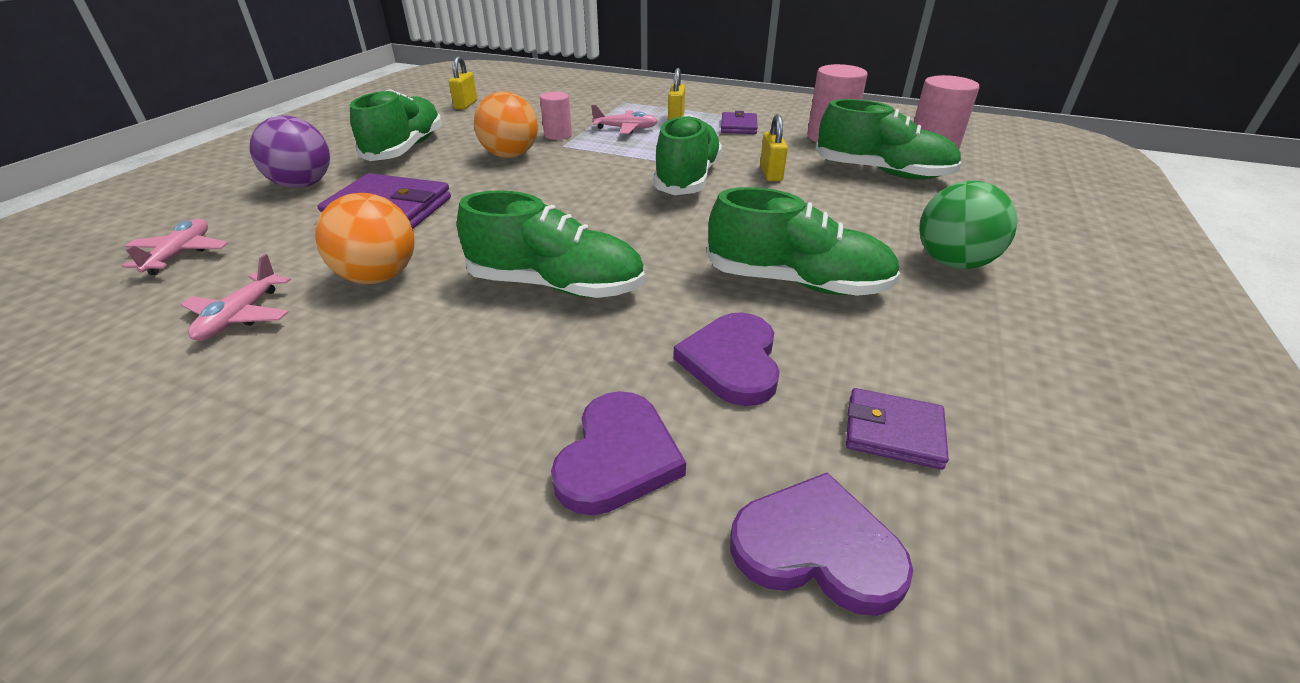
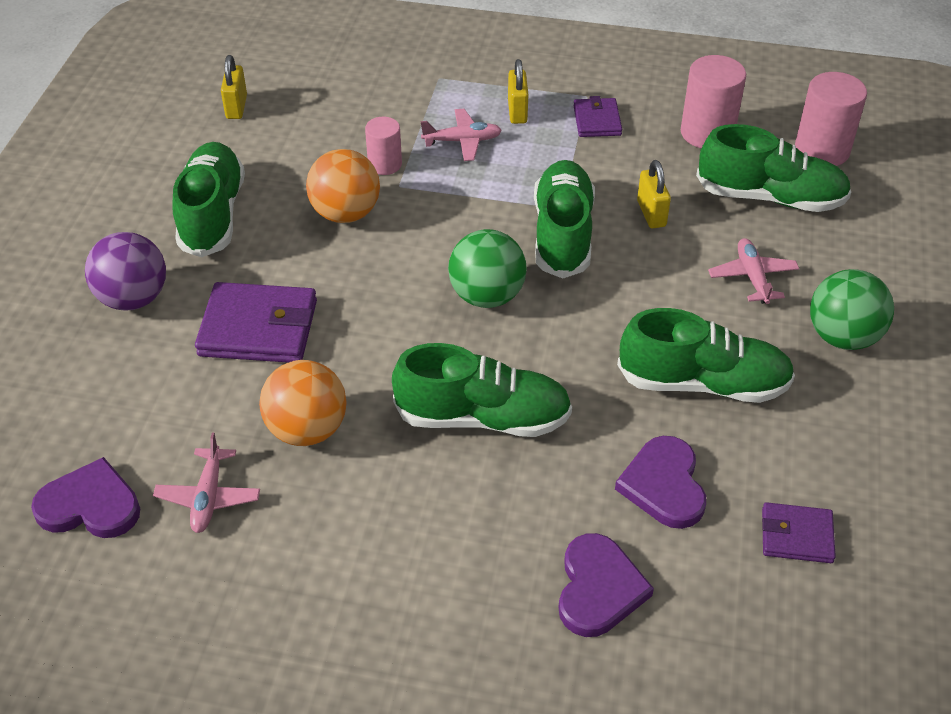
camera: 10 degrees left, 10 degrees up
pink plane [122,219,228,275] -> pink plane moved to [708,238,799,304]
purple heart [730,472,913,616] -> purple heart moved to [31,457,140,538]
none -> green ball [448,229,527,308]

